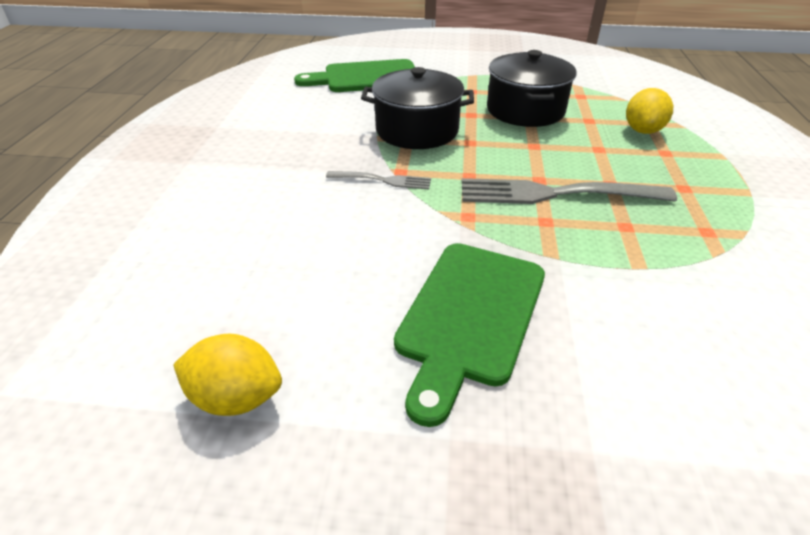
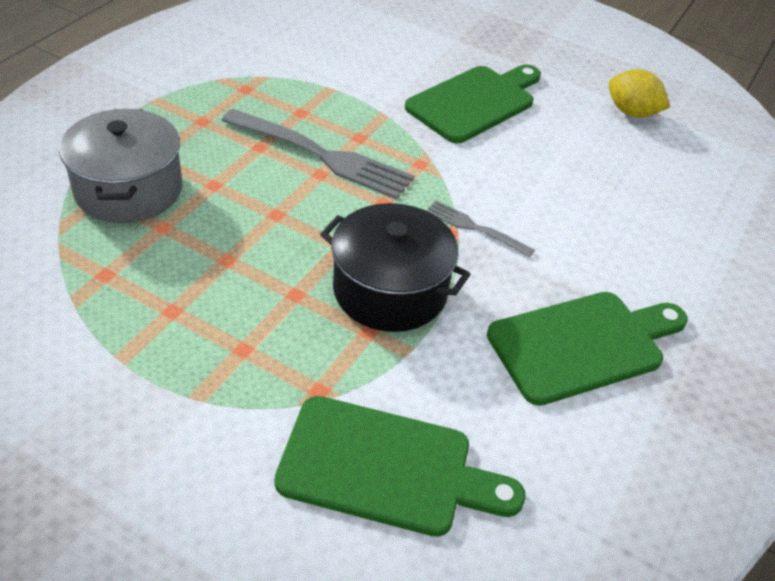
camera: 160 degrees left, 5 degrees up
black pot [487,50,577,127] -> none
yellow lemon [626,88,673,134] -> grey pot [59,109,182,223]
none -> green cutting board [487,292,688,406]

